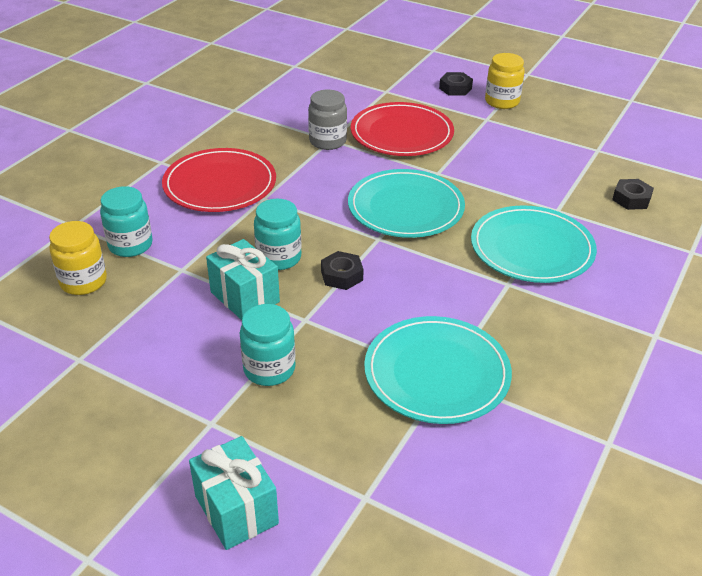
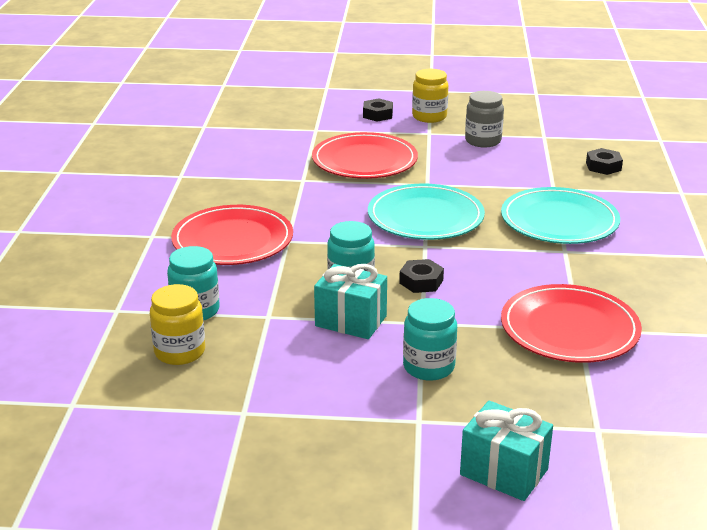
camera: 25 degrees left, 10 degrees down
grey jar [308,90,347,150] -> grey jar moved to [465,91,504,147]
turquoise plate [364,316,512,424] -> red plate [501,284,642,363]

